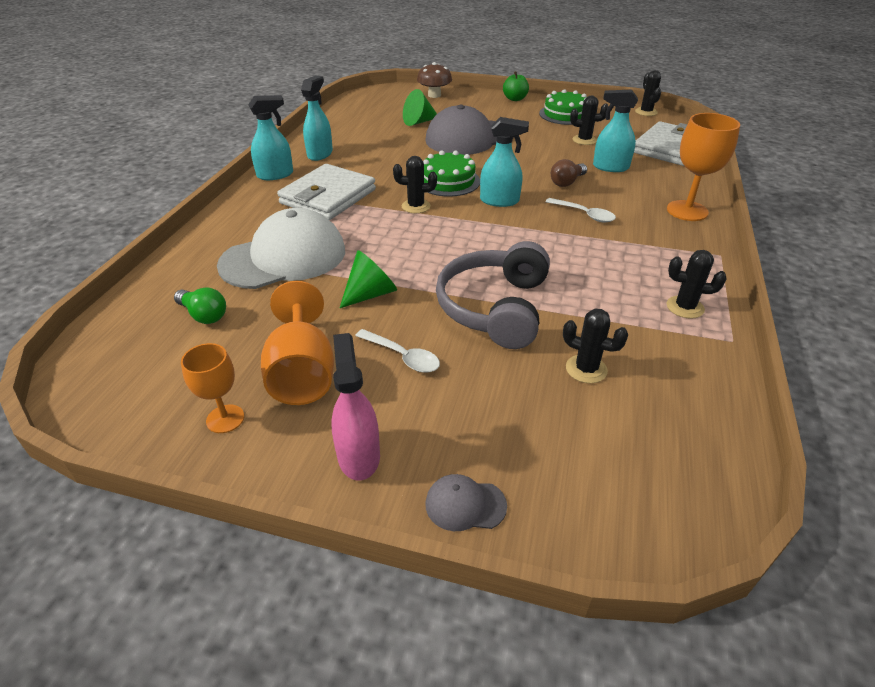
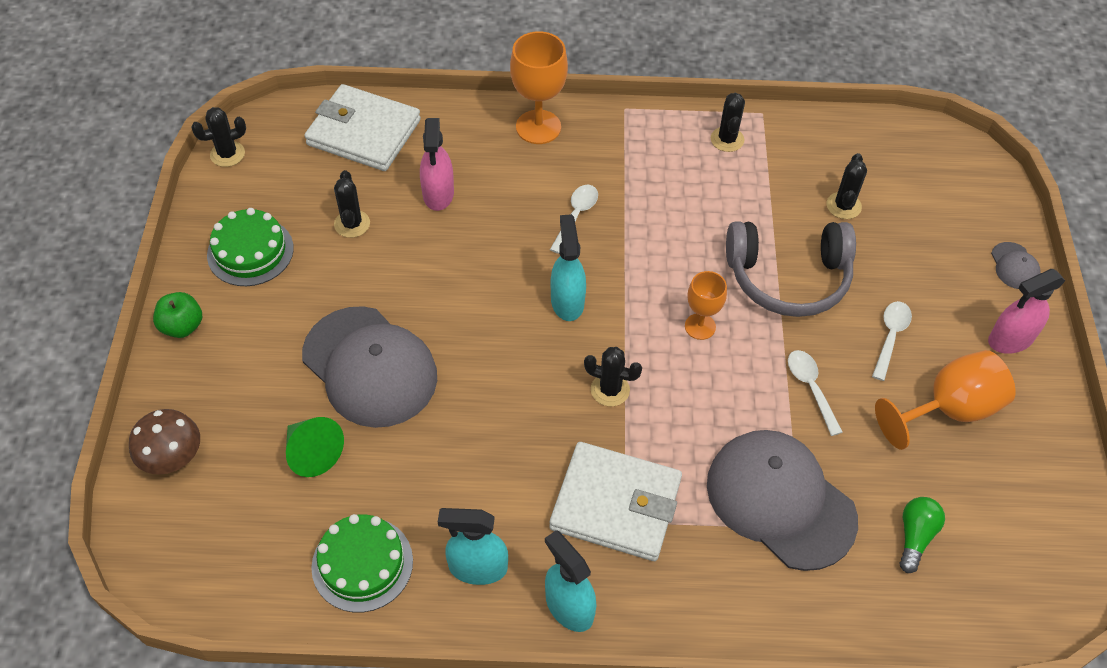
camera: 105 degrees left, 15 degrees up
orange goblet [181,343,244,433] -> orange goblet moved to [685,271,727,340]
white cap [217,208,345,289] -> grey cap [707,430,858,571]
green cone [340,250,397,308] -> white spoon [788,350,843,436]
black cactus [393,156,437,213] -> black cactus turned 60 degrees counterclockwise [584,347,642,406]
green cake [423,151,480,197] -> green cake moved to [311,514,413,612]
brown light bulb [551,159,587,187] -> none
turquoise spray bottle [593,90,638,172] -> pink spray bottle [420,118,454,211]

